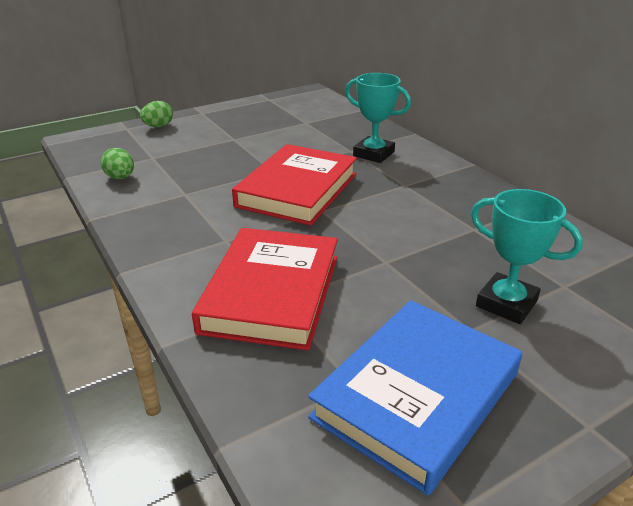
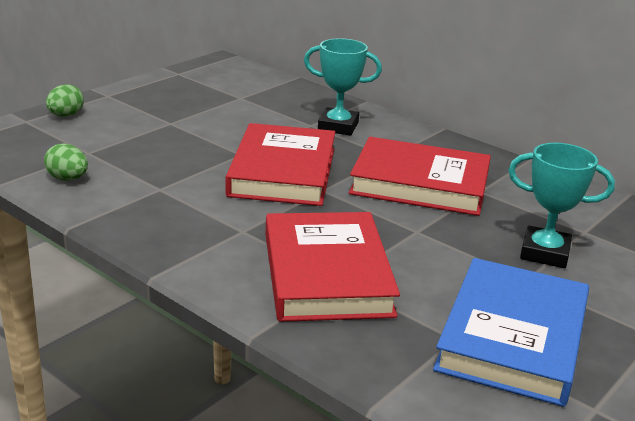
camera: 20 degrees left, 5 degrees down
none -> red book [349,137,491,216]

